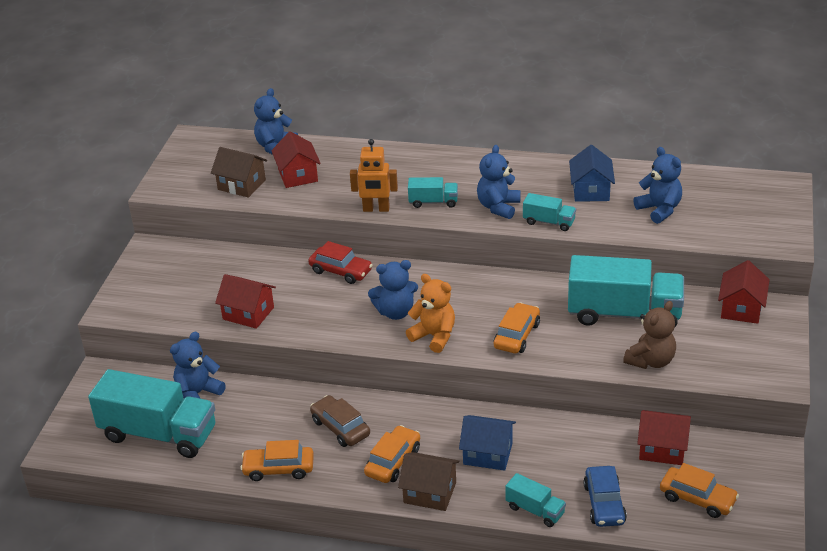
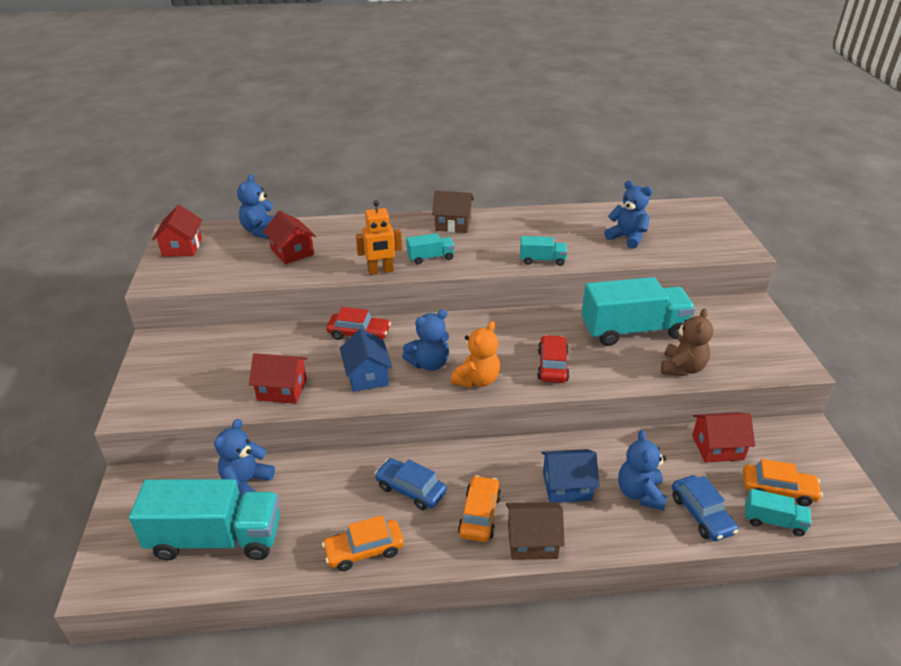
camera: 20 degrees left, 0 degrees up
brown house [211,147,267,198] -> brown house moved to [432,191,474,233]
brown car [310,395,370,447] -> blue car [374,458,447,510]
orange teddy bear [406,274,455,353] -> orange teddy bear turned 105 degrees clockwise [451,321,500,388]
blue teddy bear [477,145,521,219] -> blue teddy bear moved to [618,430,667,511]
orange car [494,303,540,353] -> red car [537,335,569,383]
turquoise truck [505,473,566,527] -> turquoise truck moved to [745,489,812,537]
blue house [569,145,615,202] -> blue house moved to [340,329,393,392]
red house [718,260,770,324] -> red house moved to [152,205,202,257]

